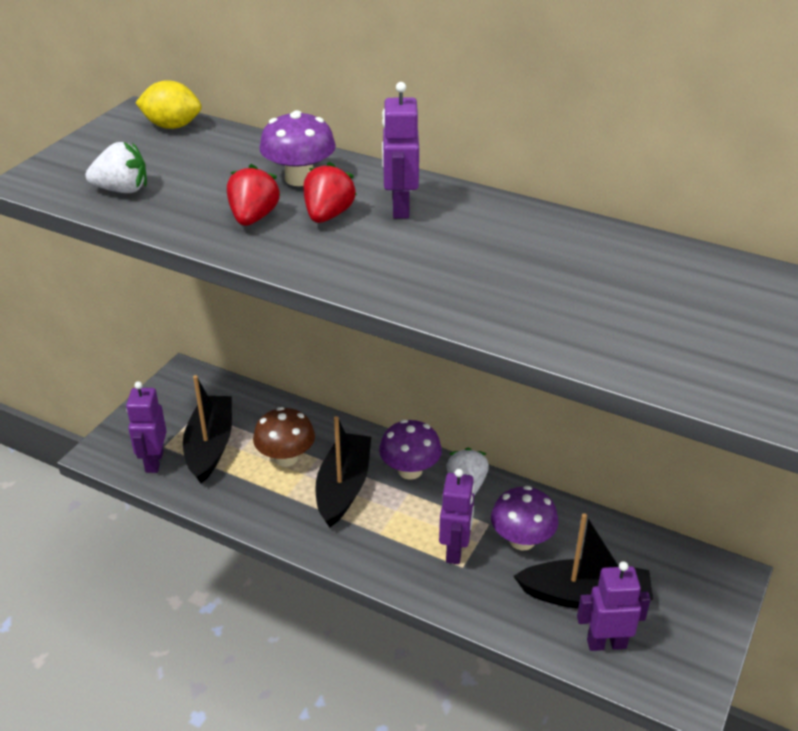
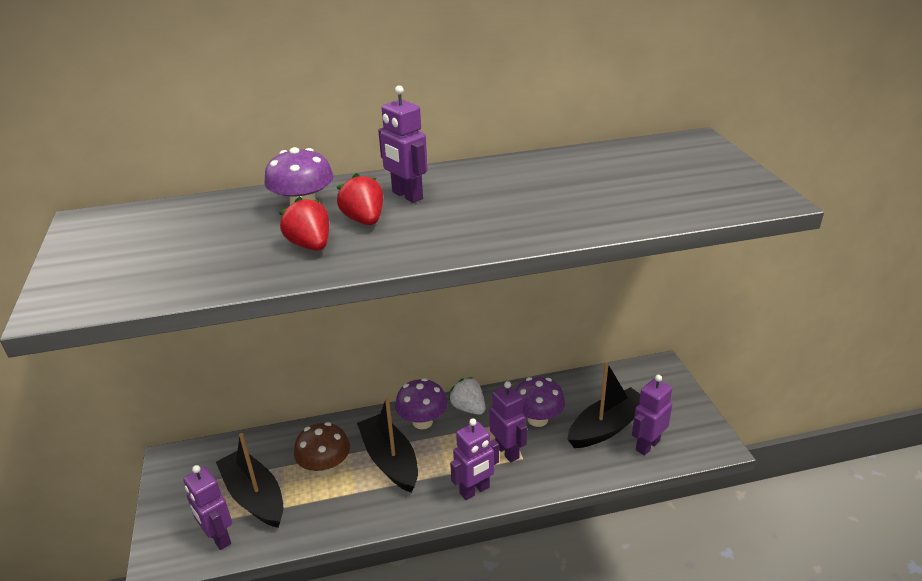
camera: 40 degrees left, 5 degrees down
white strawberry [85,142,147,193] -> none
yellow lemon [135,81,202,129] -> none
none -> purple robot [450,418,499,500]

